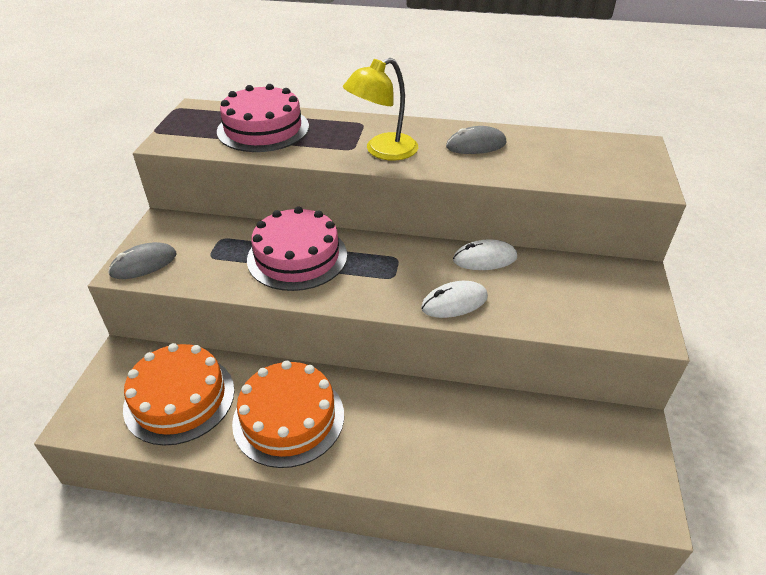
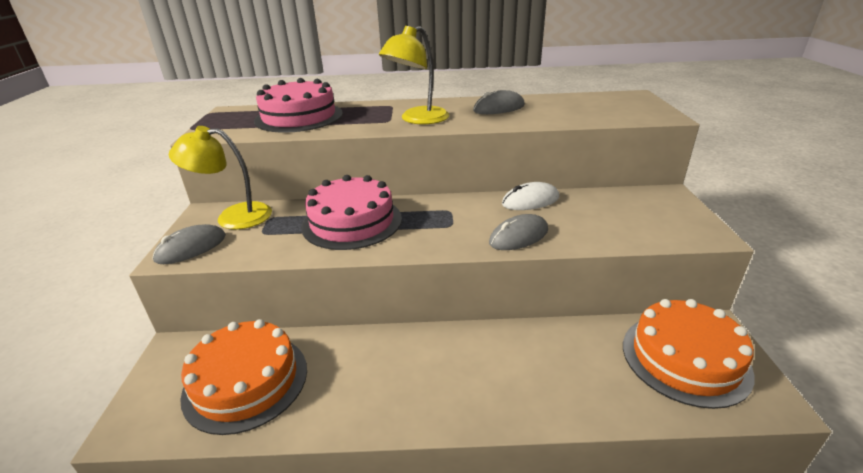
camera: 10 degrees left, 10 degrees down
orange cake [232,361,344,468] -> orange cake moved to [623,299,755,409]
white mouse [421,281,488,318] -> grey mouse [489,214,548,250]
none -> yellow lamp [169,126,272,229]

